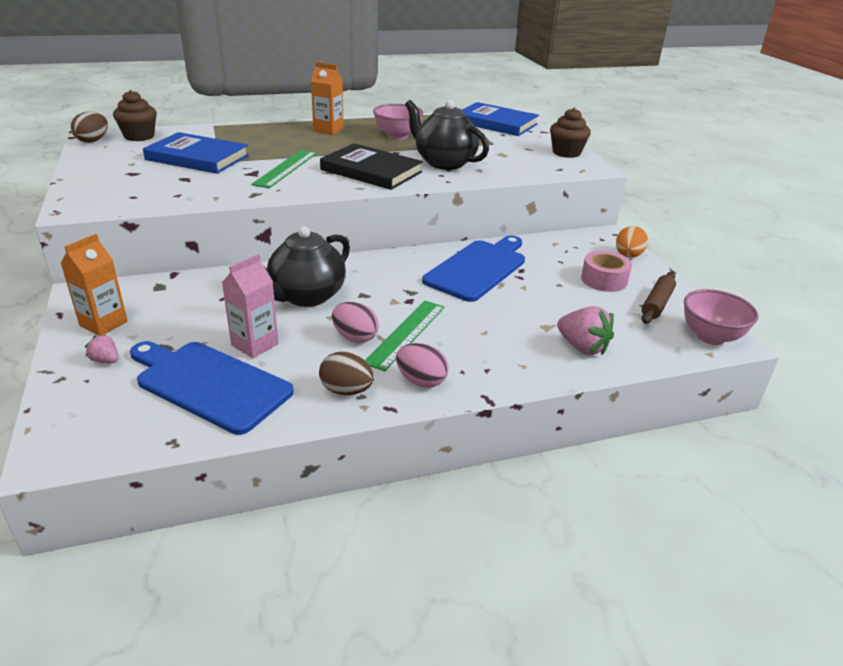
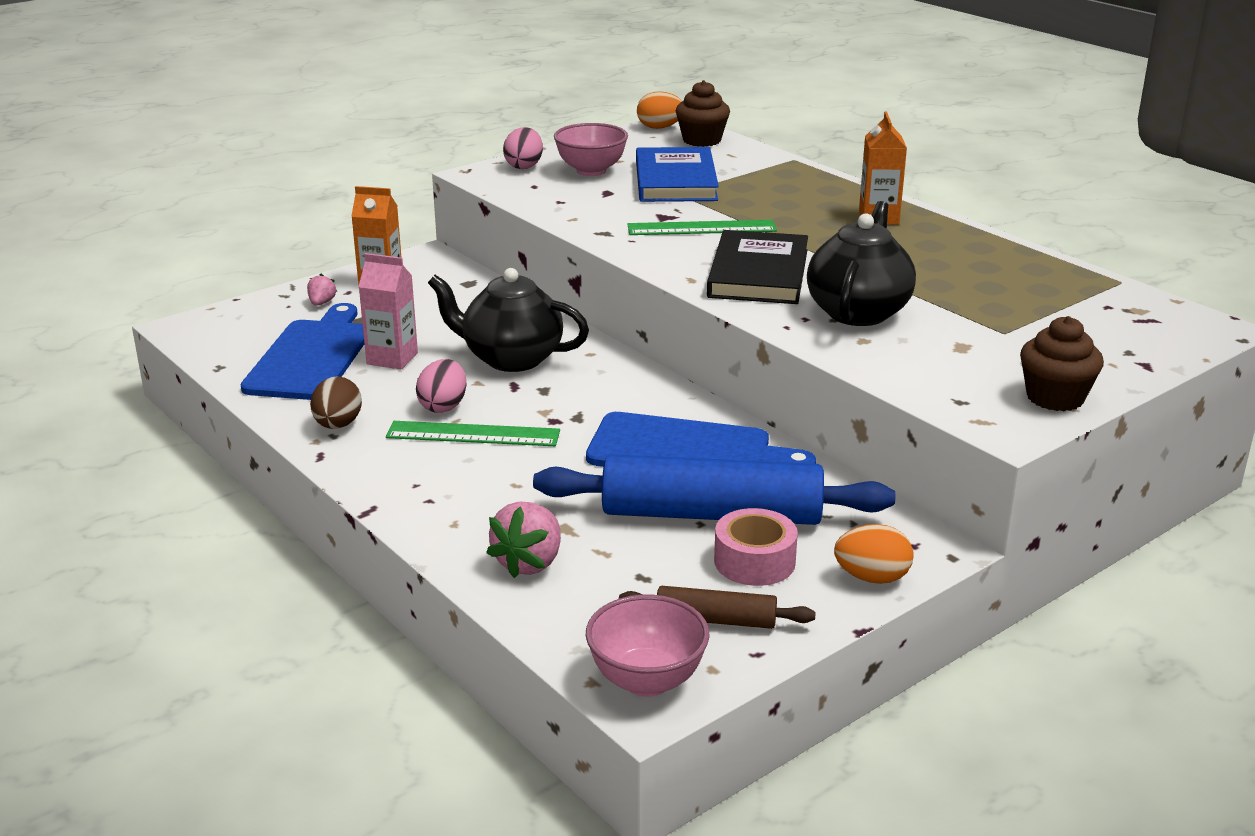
camera: 70 degrees right, 5 degrees down
brown egg [71,112,108,143] -> orange egg [637,91,682,129]
pink bowl [373,104,423,140] -> pink bowl moved to [554,123,628,176]
pink egg [396,343,448,388] -> pink egg moved to [503,127,543,169]
blue book [462,102,539,136] -> none
none -> blue rolling pin [533,454,895,525]

